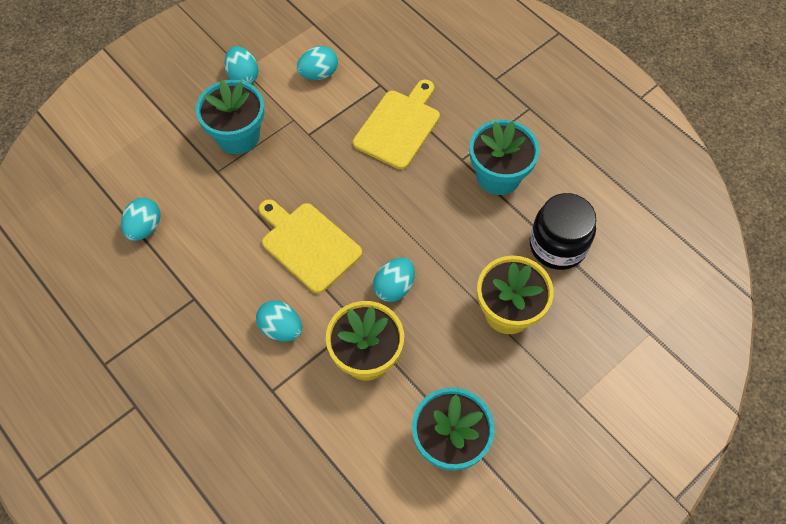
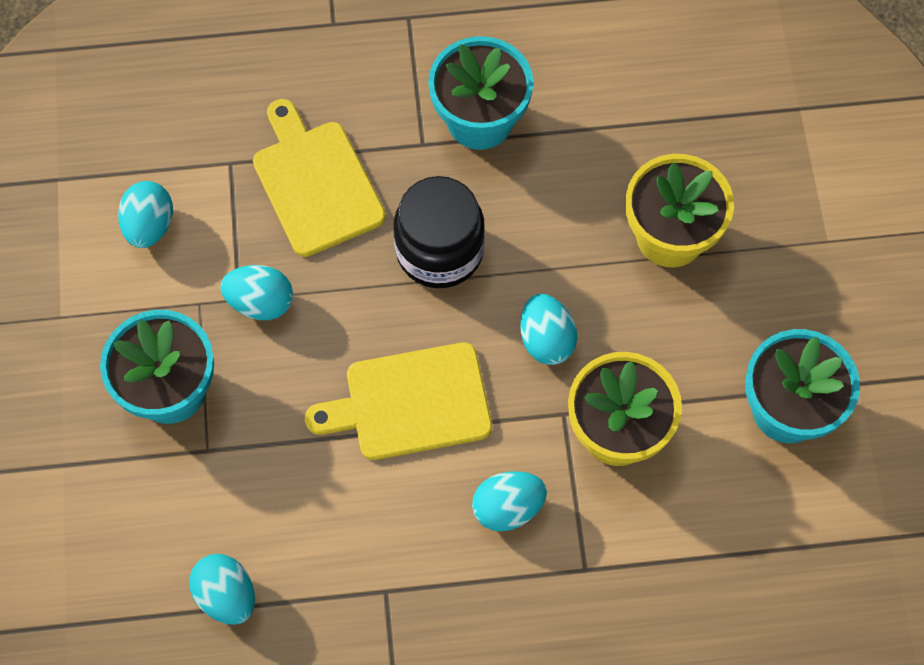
camera: 55 degrees left, 5 degrees up
turquoise egg [224,46,259,84] -> turquoise egg moved to [220,265,293,320]
black jar [530,193,596,270] -> black jar moved to [394,176,485,288]

